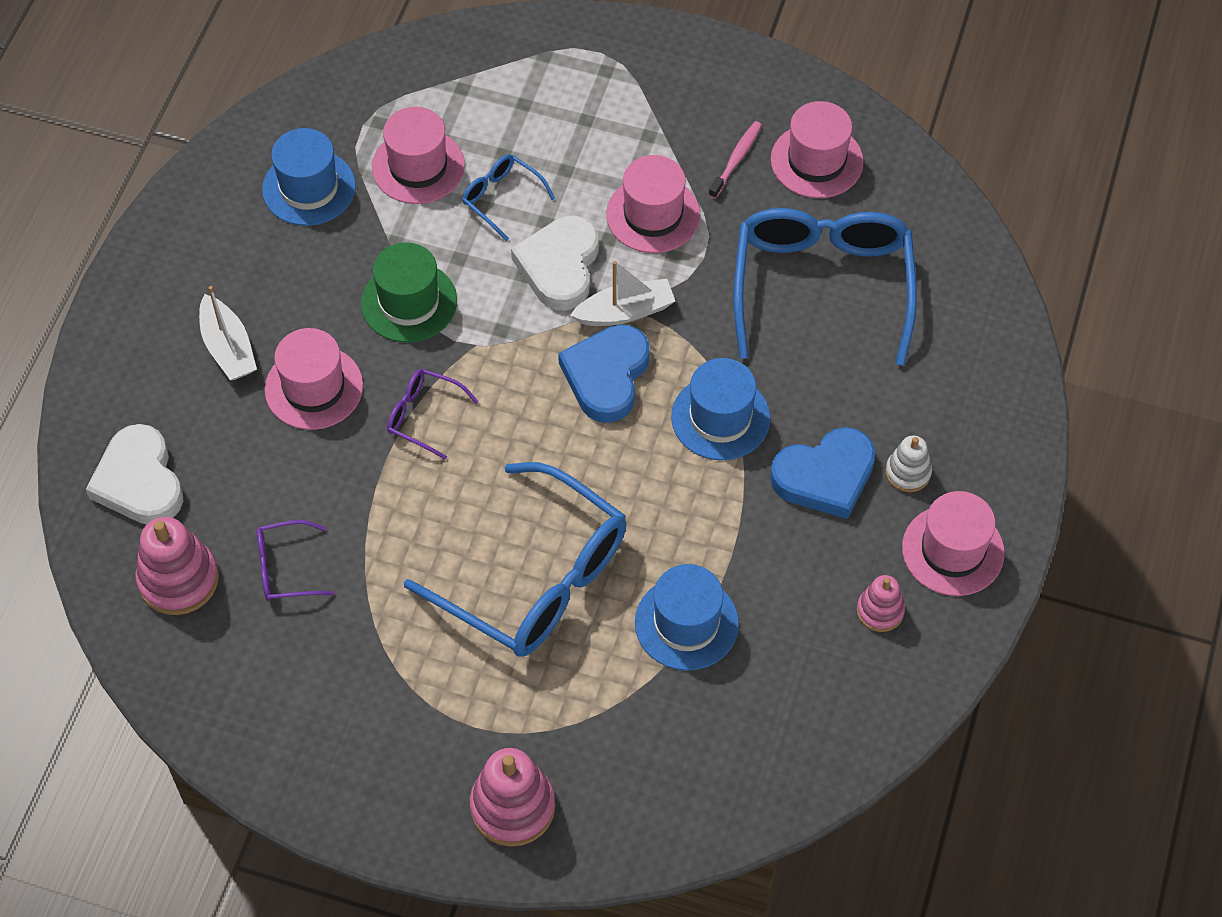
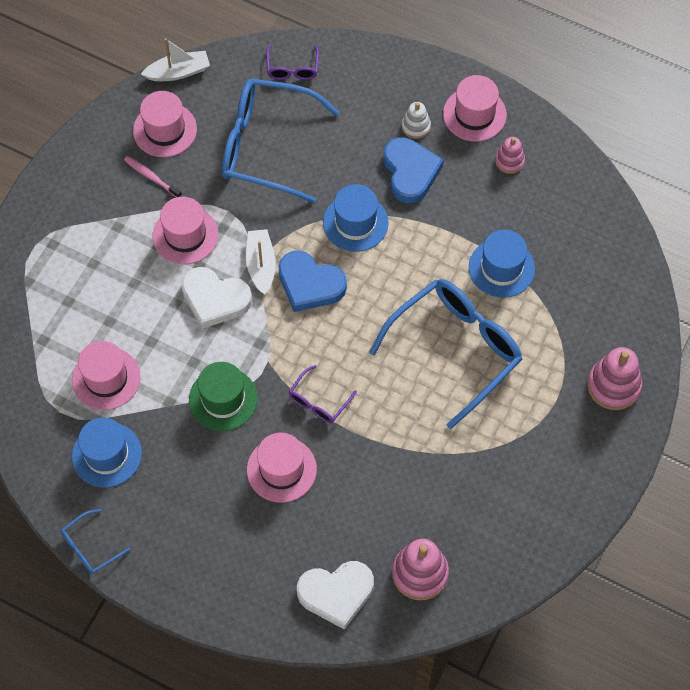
camera: 80 degrees left, 5 degrees up
white boat [199,286,257,380] -> white boat moved to [141,38,210,81]
purple glasses [257,520,334,601] -> purple glasses moved to [266,45,319,80]
blue glasses [462,154,555,241] -> blue glasses moved to [61,509,131,574]

